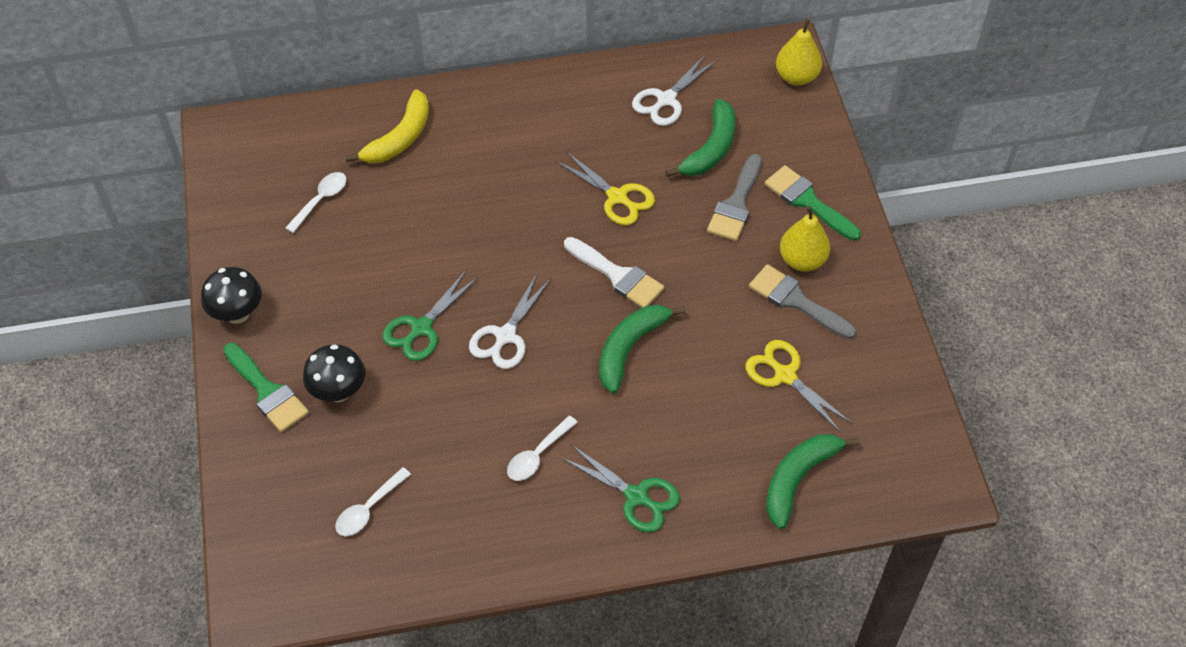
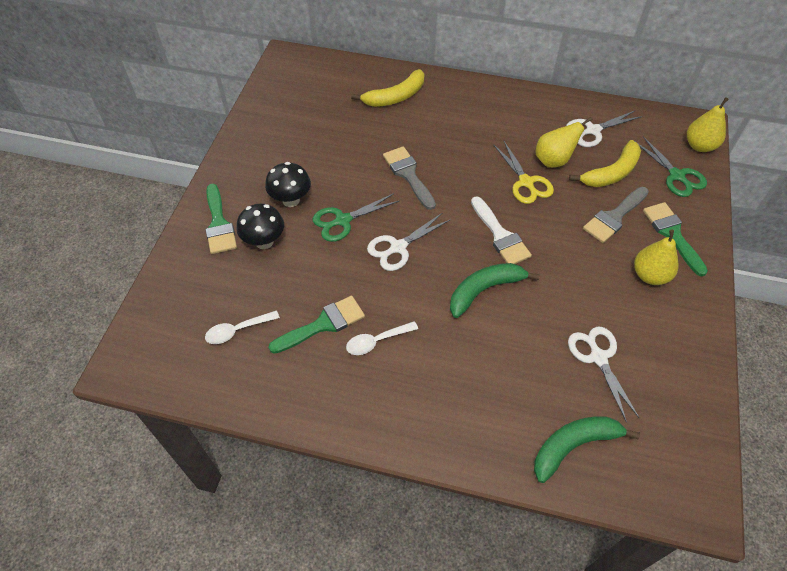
camera: 25 degrees right, 0 degrees up
black mushroom [201,267,262,324] -> black mushroom moved to [265,162,311,207]
white spoon [285,172,347,233] -> none
green scissors [561,445,680,532] -> green scissors moved to [636,136,707,197]
green banana [665,99,735,177] -> yellow banana [569,140,641,187]
yellow scissors [745,340,852,433] -> white scissors [568,327,640,422]
grey brush [749,264,856,339] -> grey brush moved to [383,146,436,210]
none -> green brush [268,295,365,354]
none -> yellow pear [536,117,592,168]

